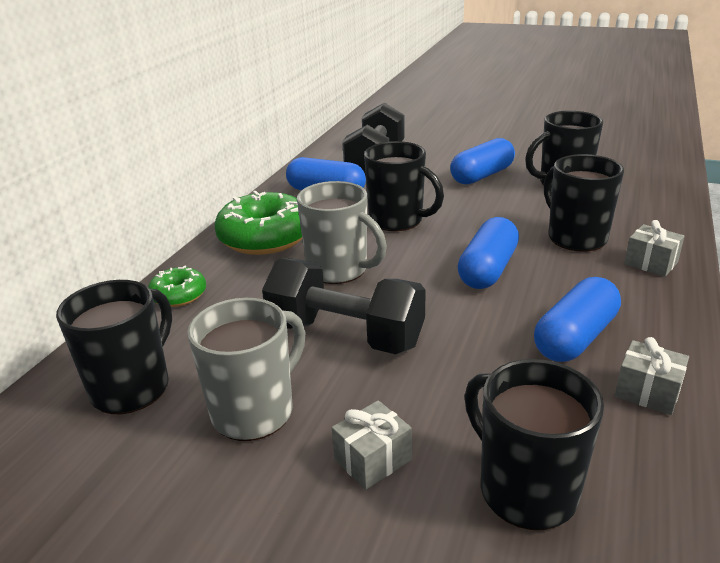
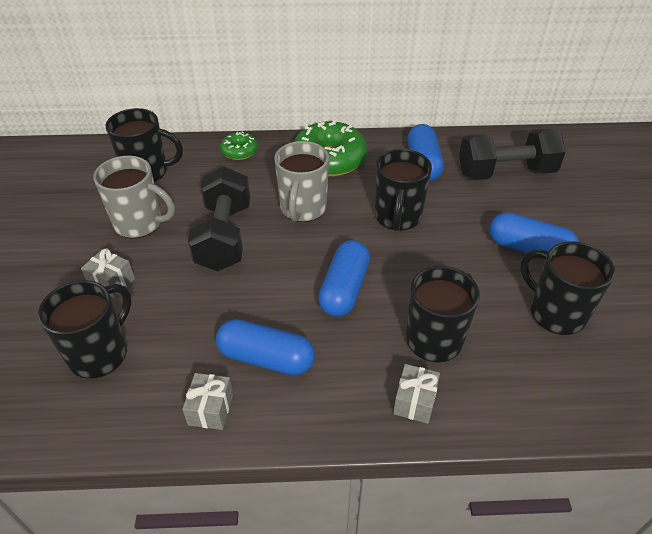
camera: 65 degrees right, 15 degrees up
blue capsule [457,217,519,289] -> blue capsule turned 75 degrees counterclockwise [318,240,370,317]

